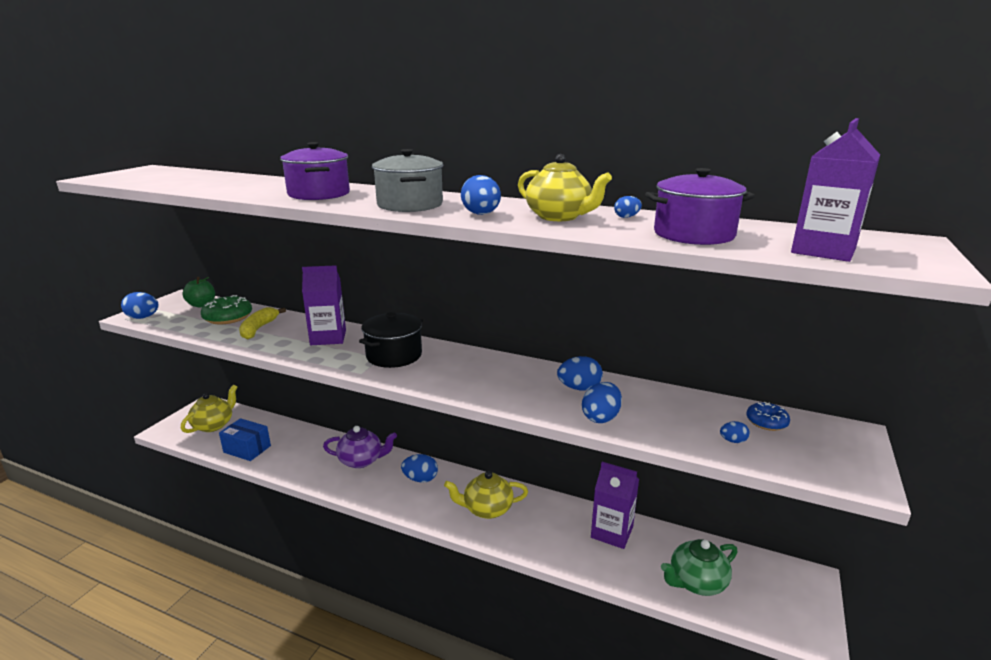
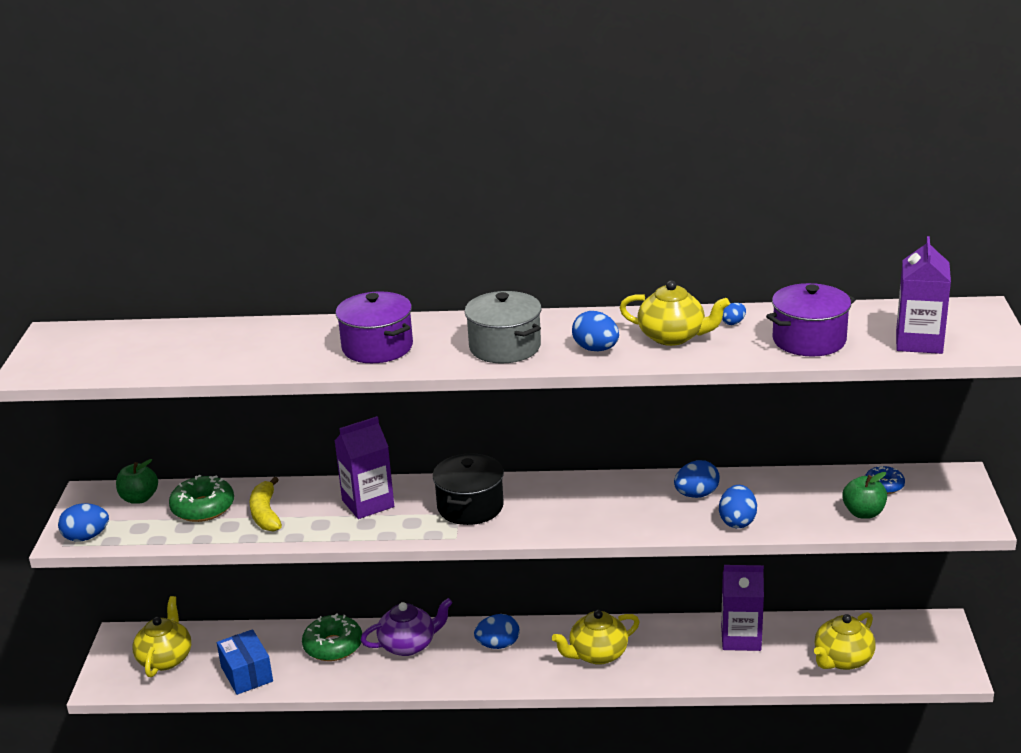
camera: 20 degrees left, 5 degrees up
blue box [219,418,271,461] -> blue box turned 60 degrees clockwise [217,629,273,695]
green teapot [661,539,738,596] -> yellow teapot [814,612,875,670]
blue egg [720,421,750,443] -> green apple [842,472,887,519]
none -> green donut [302,613,362,661]

